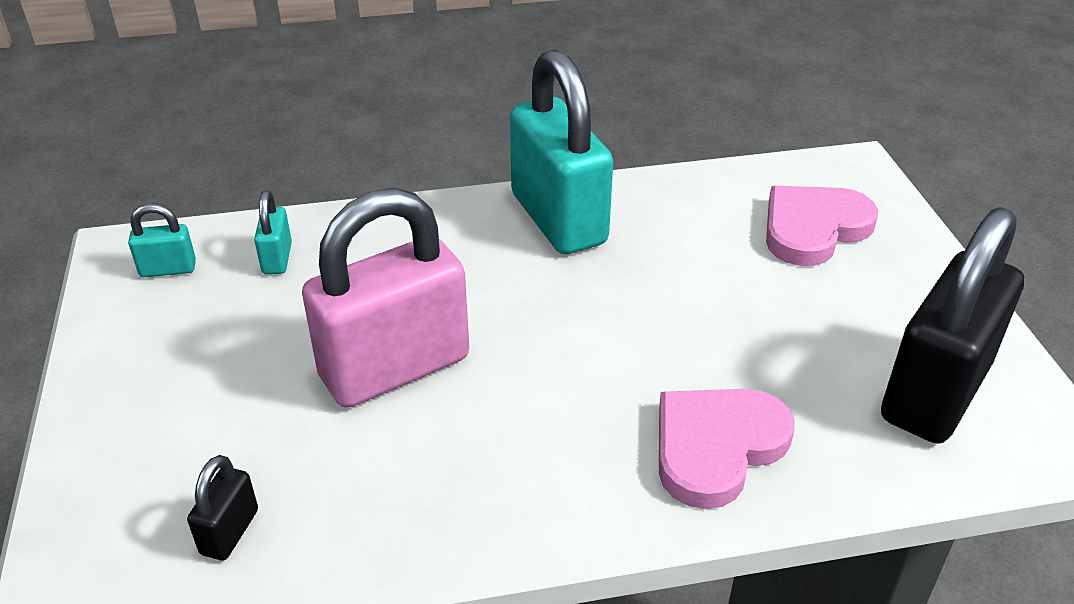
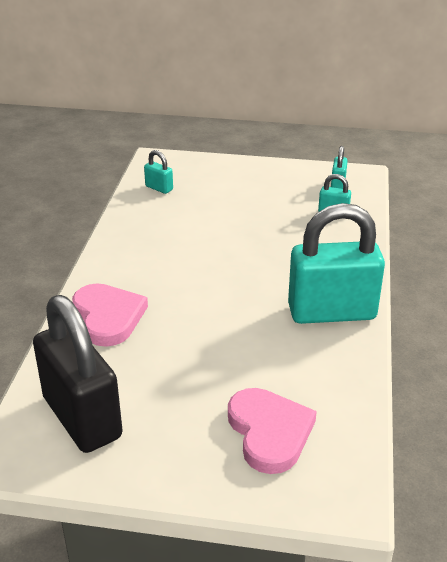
camera: 110 degrees right, 5 degrees down
black padlock [187,455,258,560] -> turquoise padlock [144,150,173,194]
pink padlock [302,188,469,408] -> none

